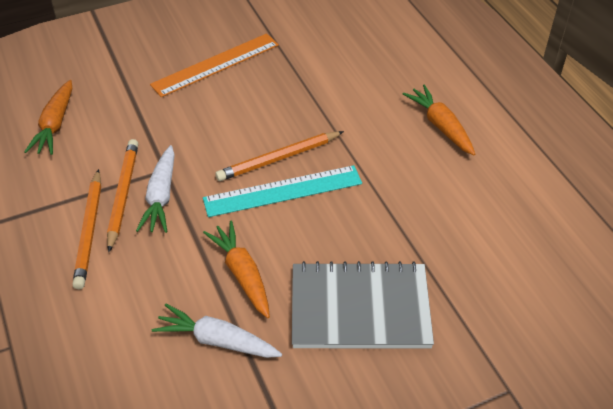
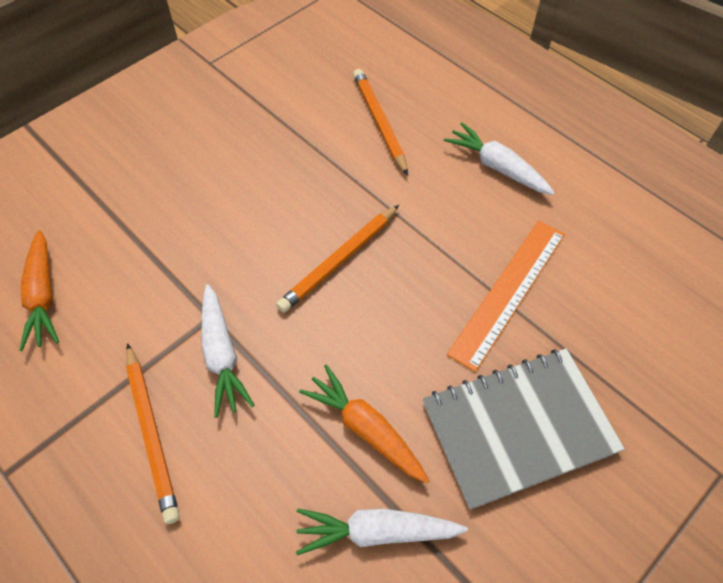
camera: 20 degrees left, 10 degrees up
orange pencil [107,139,138,252] -> orange pencil moved to [353,69,408,176]
orange ruler [150,33,279,97] -> orange ruler moved to [447,221,565,372]
turquoise ruler [203,165,362,217] -> none
orange carrot [403,85,475,155] -> white carrot [444,122,555,195]

